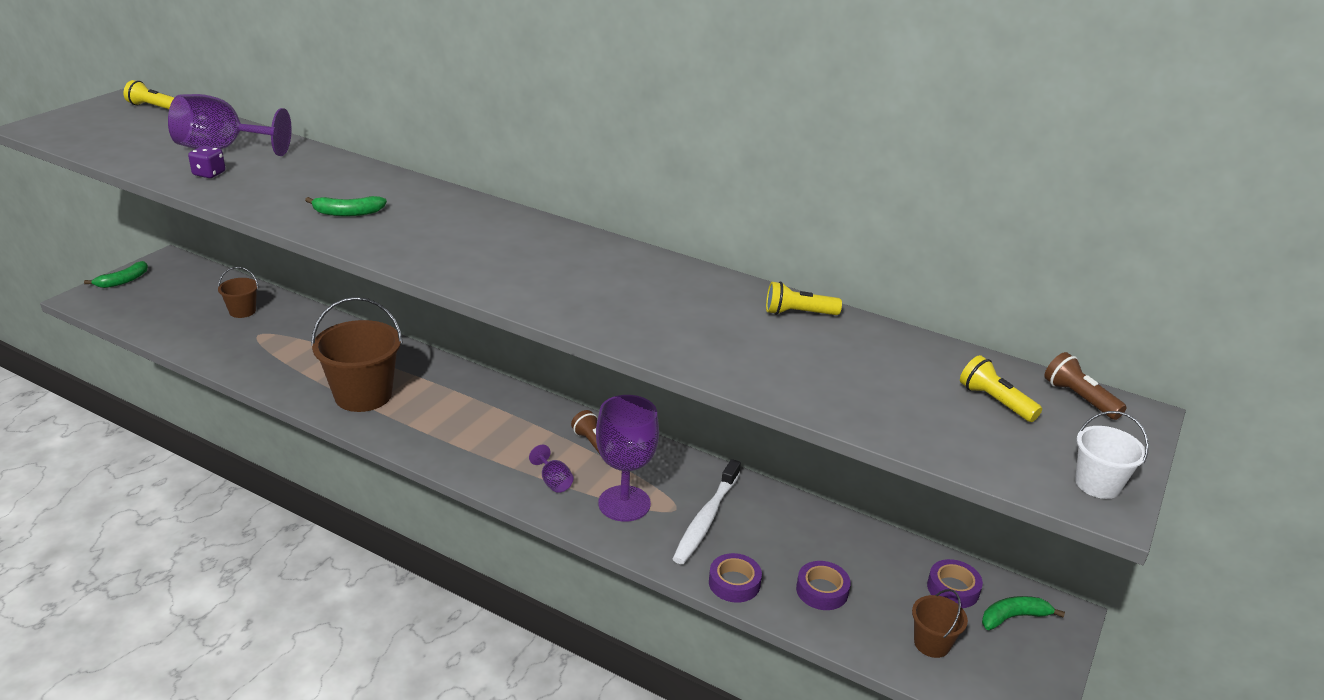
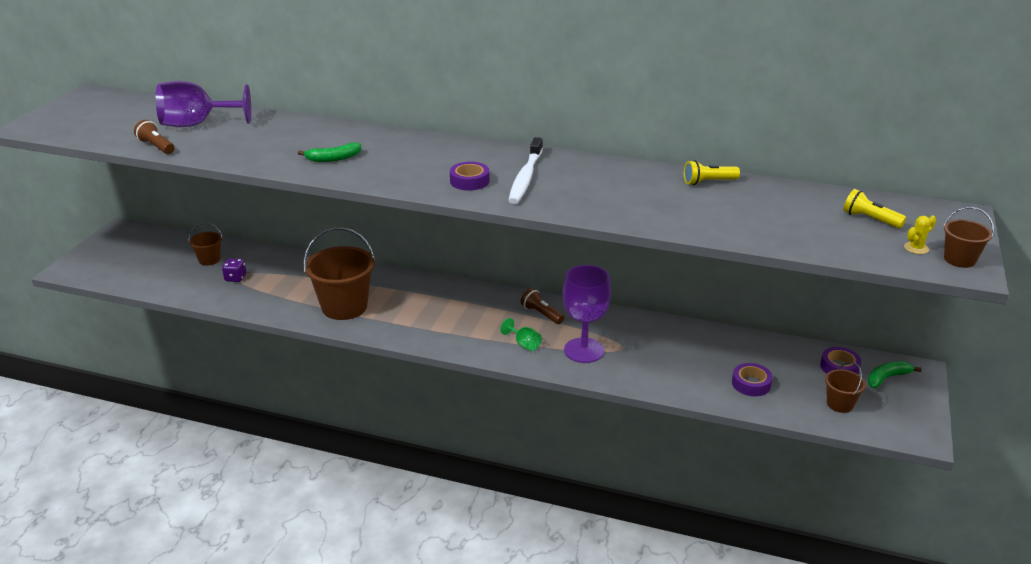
camera: 10 degrees left, 0 degrees up
green banana [84,261,148,288] -> none
yellow flashlight [123,80,175,109] -> none
purple dice [188,146,226,178] -> purple dice moved to [222,258,246,282]
purple goblet [529,445,573,493] -> green goblet [500,318,542,351]
white toothbrush [673,459,741,564] -> white toothbrush moved to [508,137,543,204]
purple tape [709,553,762,603] -> purple tape moved to [450,162,489,191]
brown flashlight [1044,352,1127,420] -> brown flashlight moved to [134,120,175,154]
white bucket [1075,411,1149,499] -> brown bucket [944,207,994,268]
none -> yellow cactus [904,215,936,254]

